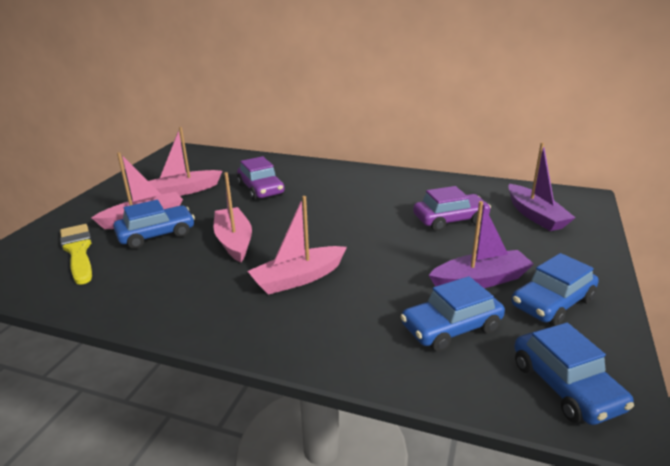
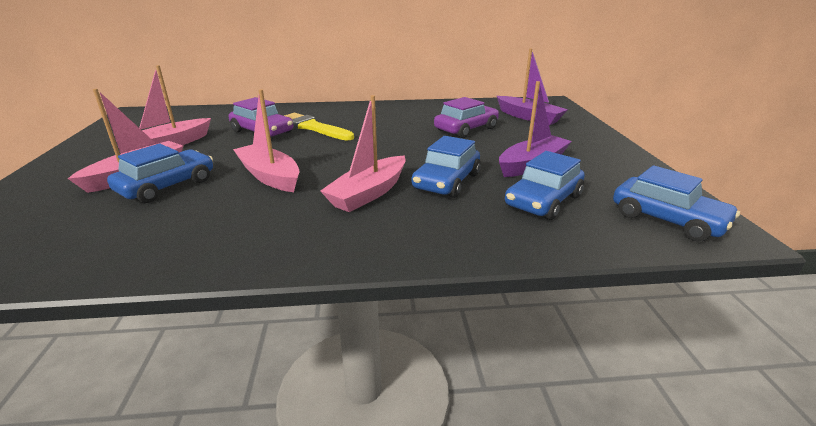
camera: 25 degrees left, 0 degrees up
yellow brush [60,224,92,285] -> yellow brush moved to [284,113,354,141]
blue car [511,253,599,326] -> blue car moved to [412,136,481,198]

